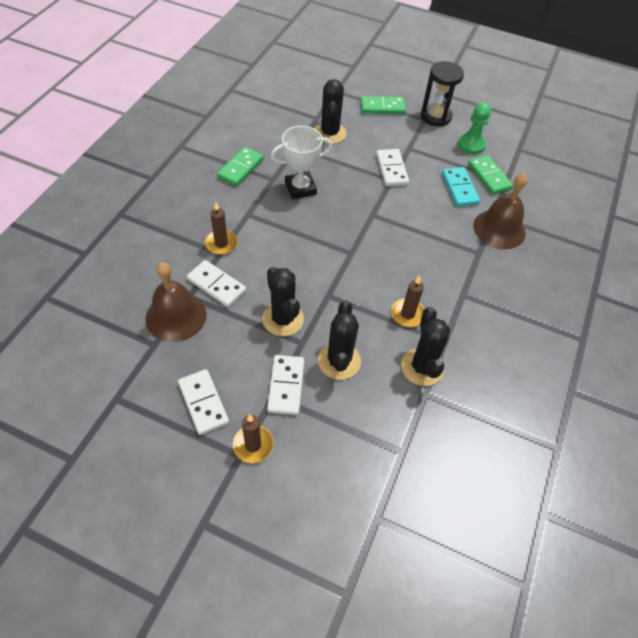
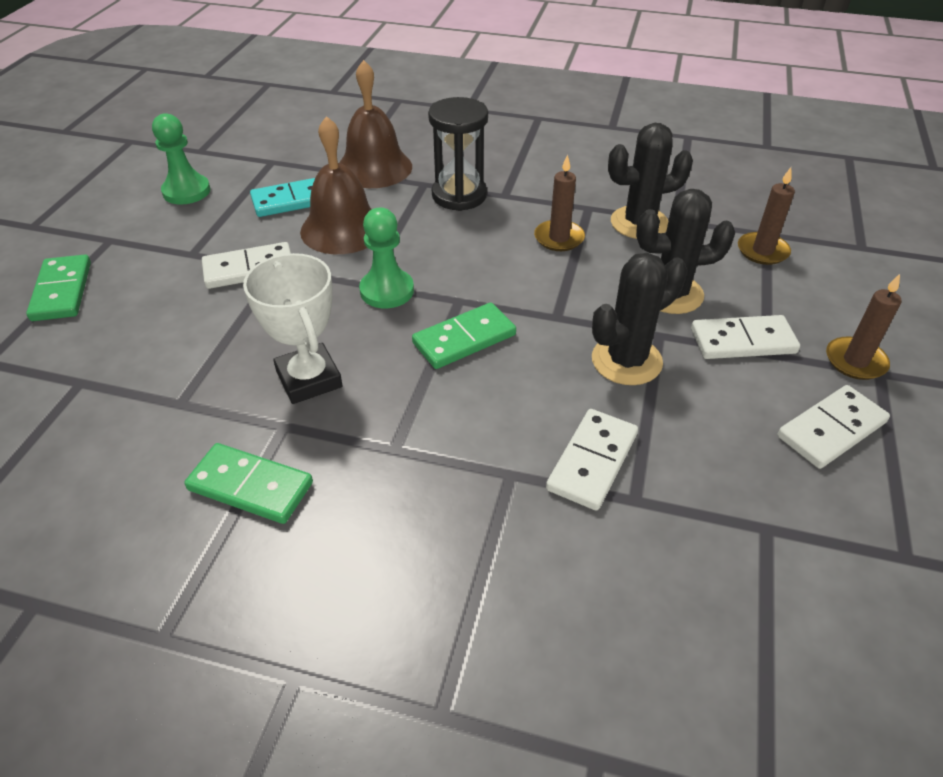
camera: 95 degrees left, 10 degrees down
brown bell [145,262,206,342] -> brown bell moved to [300,116,372,254]
brown candle [205,202,238,255] -> brown candle moved to [738,167,795,265]
black cactus [315,79,347,144] -> none
black hourglass [421,61,464,126] -> black hourglass moved to [428,97,488,211]
green domino [468,155,513,195] -> green domino moved to [412,303,516,369]
none -> green pawn [359,208,414,308]

